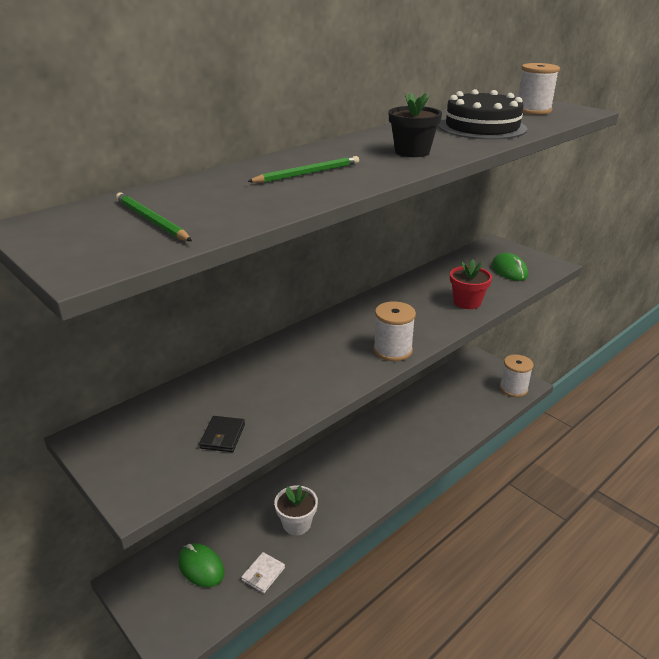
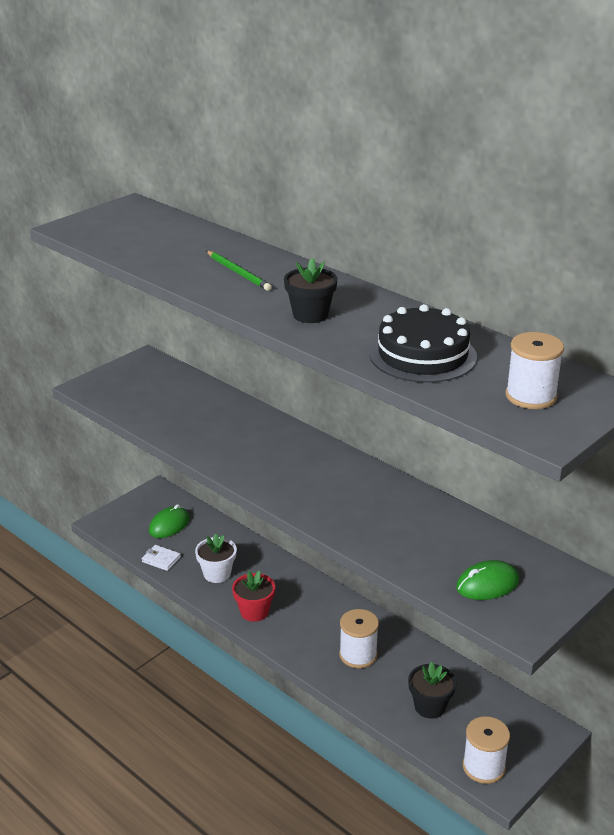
camera: 85 degrees right, 0 degrees up
green pencil [116,192,192,241] -> none
black wallet [199,416,245,452] -> none
white spool [373,301,416,361] -> white spool moved to [339,609,379,668]
red flower pot [450,259,492,309] -> red flower pot moved to [232,571,275,622]
none -> black flower pot [408,662,456,719]

